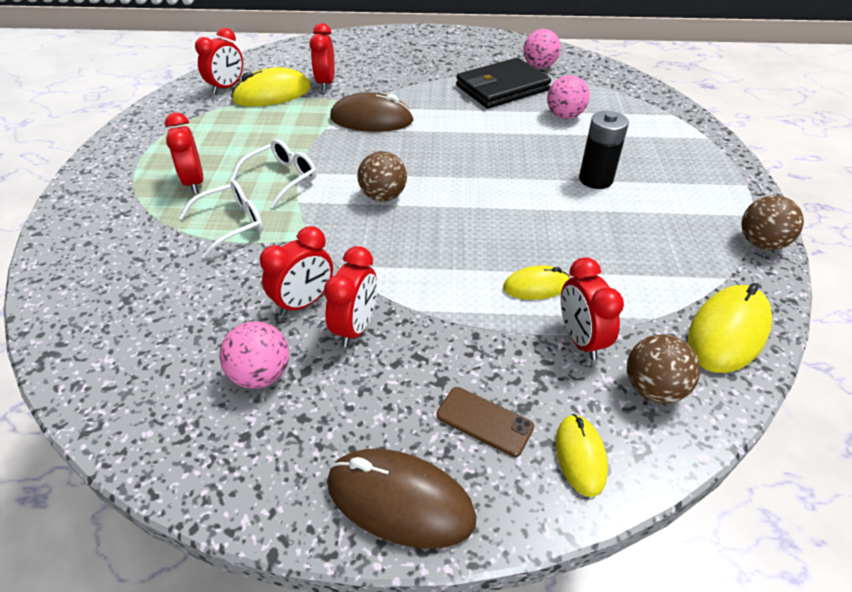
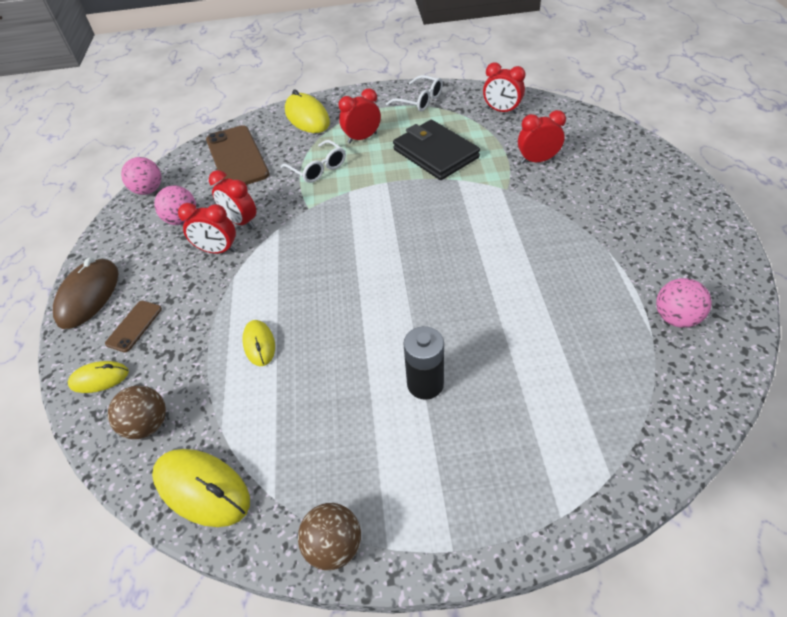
camera: 85 degrees right, 5 degrees up
white glasses [230,139,316,208] -> white glasses moved to [386,75,443,111]
yellow mouse [231,67,311,107] -> yellow mouse moved to [285,89,330,133]
brown mouse [330,92,414,132] -> none
brown ball [357,151,407,202] -> none
black wallet [456,58,551,109] -> black wallet moved to [393,120,480,180]
pink ball [547,75,590,119] -> pink ball moved to [121,157,161,195]
red clock [561,257,624,360] -> none
none -> brown phone [206,125,270,185]

